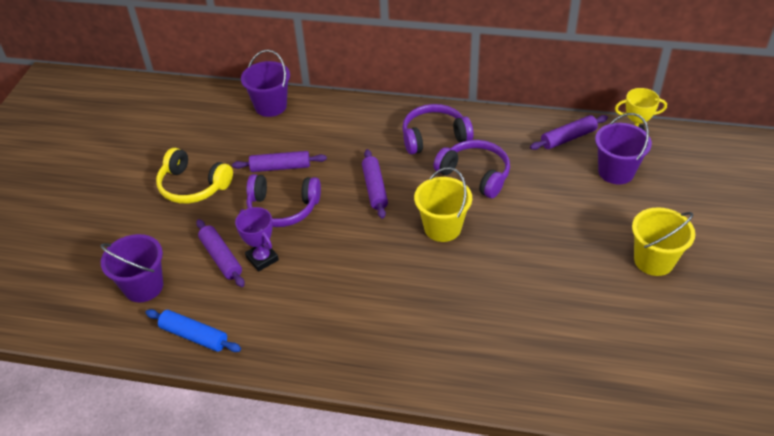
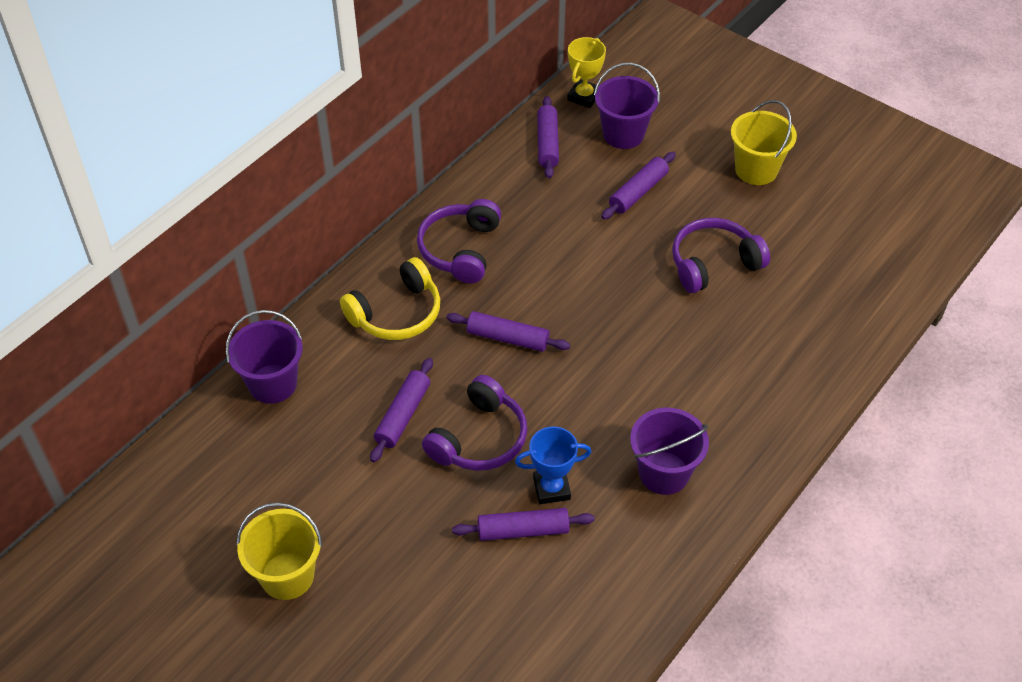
camera: 65 degrees left, 5 degrees up
purple bucket [100,234,163,302] -> purple bucket moved to [630,408,709,495]
blue rolling pin [145,309,241,352] -> none
yellow headphones [156,148,233,204] -> yellow headphones moved to [340,257,440,340]
purple trophy [235,207,279,272] -> blue trophy [515,427,591,504]
yellow bucket [414,167,472,242] -> yellow bucket moved to [236,502,322,600]
purple headphones [433,140,510,198] -> purple headphones moved to [672,218,770,293]
none -> purple rolling pin [601,152,676,220]

